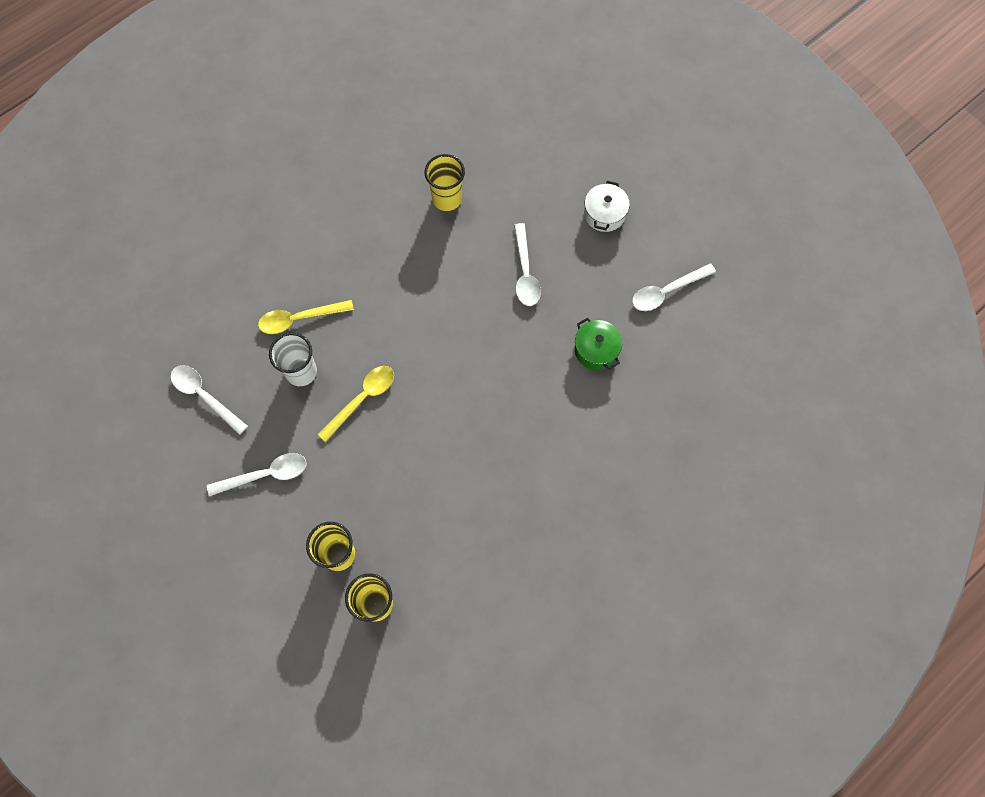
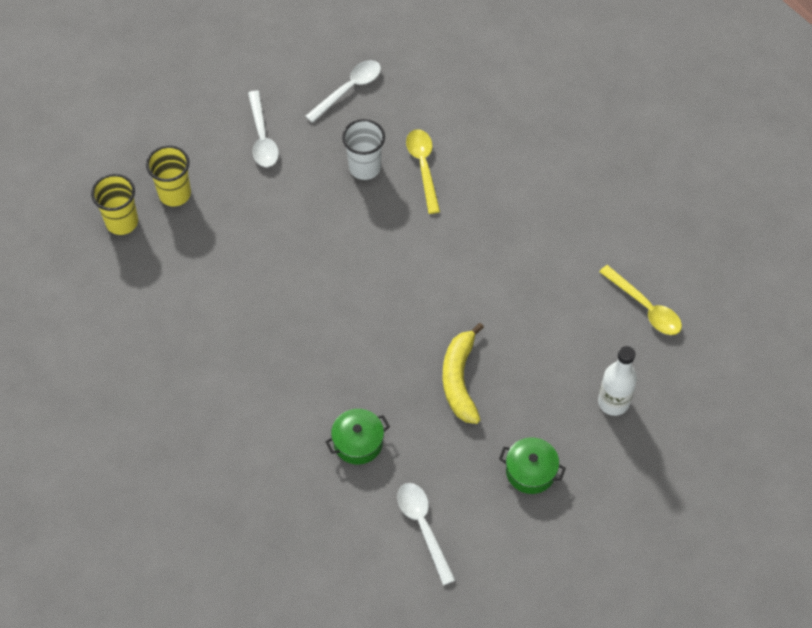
camera: 95 degrees right, 10 degrees down
yellow spoon [317,366,394,442] -> yellow spoon moved to [599,265,682,335]
yellow cup [424,154,465,211] -> none
white spoon [514,223,541,306] -> yellow banana [442,323,484,424]
white pot [584,181,630,232] -> green pot [499,437,566,494]
none -> white bottle [598,346,637,416]

